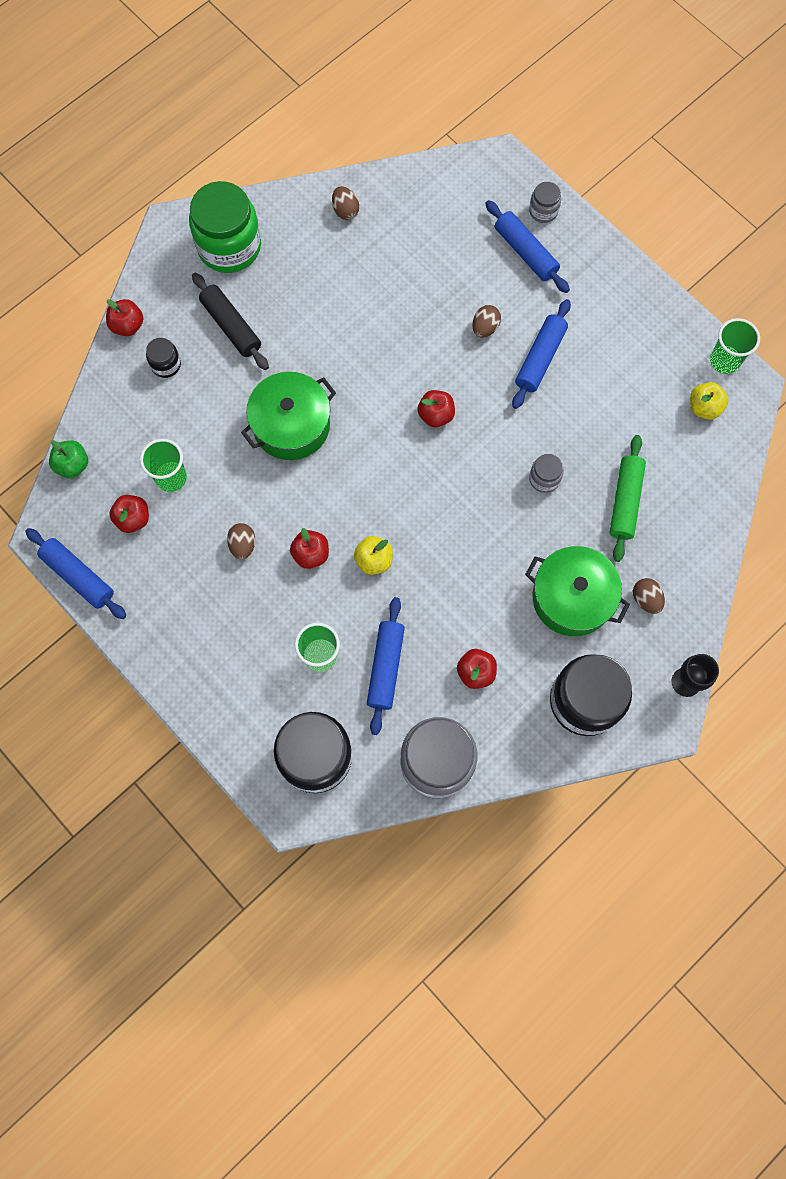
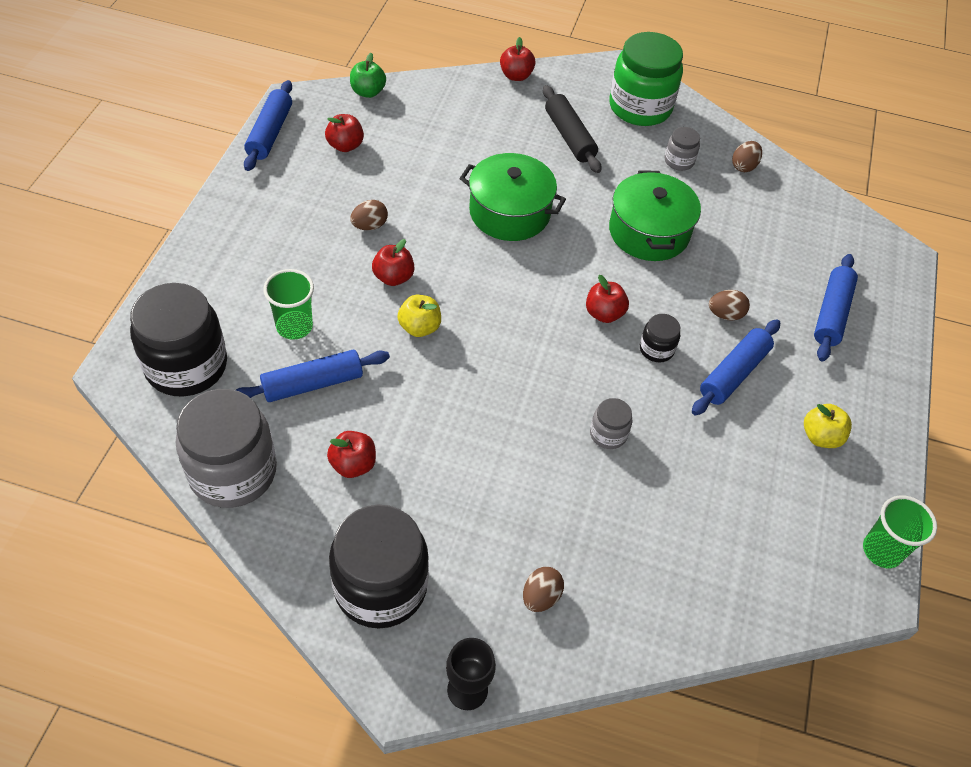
camera: 55 degrees right, 20 degrees down
green cup [140,439,187,492] -> none
black jar [146,338,181,378] -> black jar moved to [640,314,680,362]
black rolling pin [192,273,269,370] -> black rolling pin turned 45 degrees counterclockwise [543,85,601,173]
blue rolling pin [512,299,571,409] -> blue rolling pin turned 45 degrees counterclockwise [692,319,780,416]
green pot [525,546,630,636] -> green pot moved to [609,170,701,261]
grey jar [529,182,561,223] -> grey jar moved to [665,127,700,171]
green rolling pin [609,435,646,562] -> none
yellow apple [690,382,729,420] -> yellow apple moved to [804,404,852,448]

